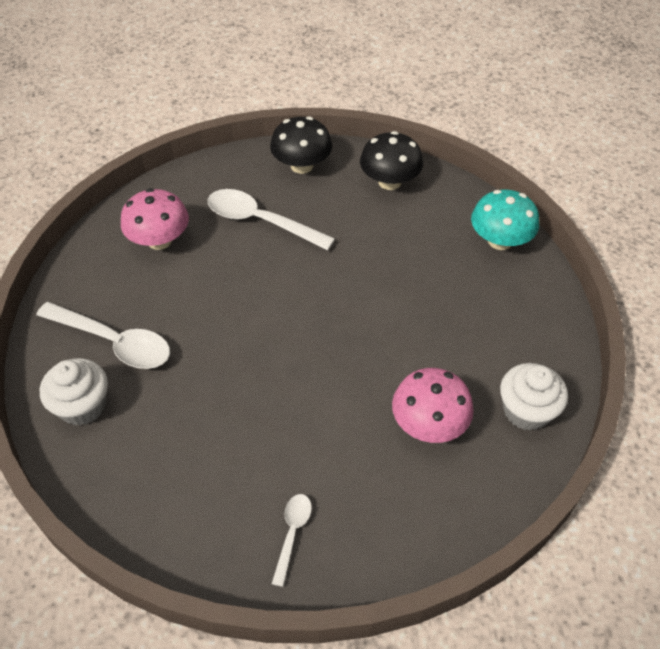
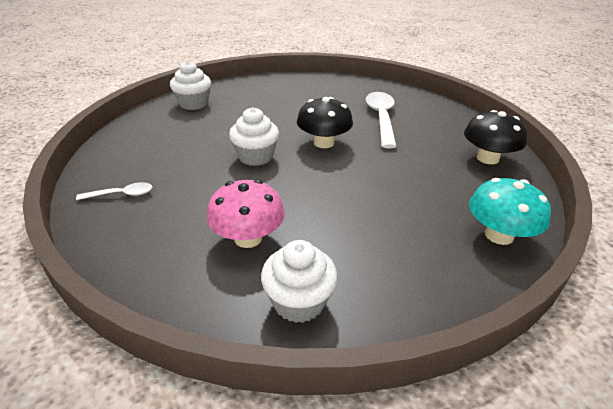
camera: 65 degrees right, 15 degrees down
white spoon [36,302,170,369] -> none
pink mushroom [121,188,189,250] -> none
black mushroom [270,116,332,174] -> black mushroom moved to [297,97,353,148]
none -> white cupcake [229,107,279,166]

